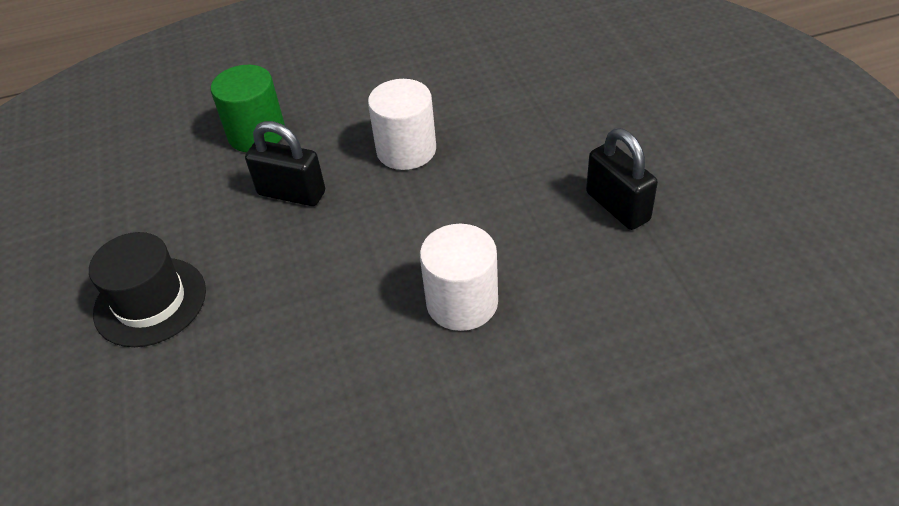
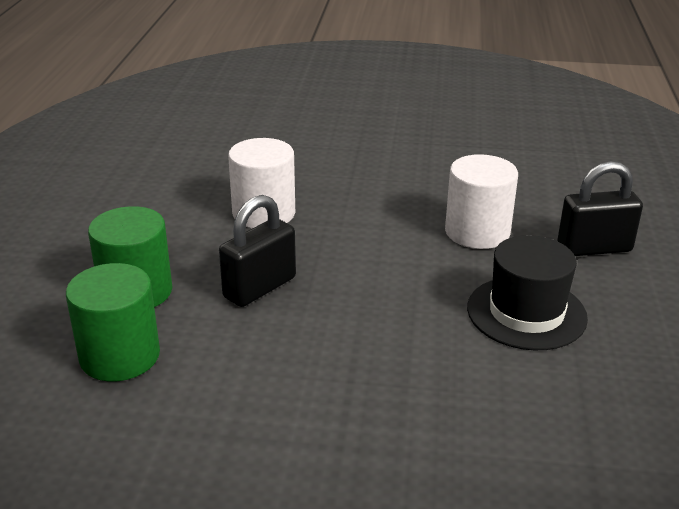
camera: 70 degrees left, 15 degrees down
black hat [89,232,206,347] -> black hat moved to [467,235,588,350]
black padlock [586,128,658,230] -> black padlock moved to [557,161,643,256]
none -> green cylinder [66,263,160,382]

